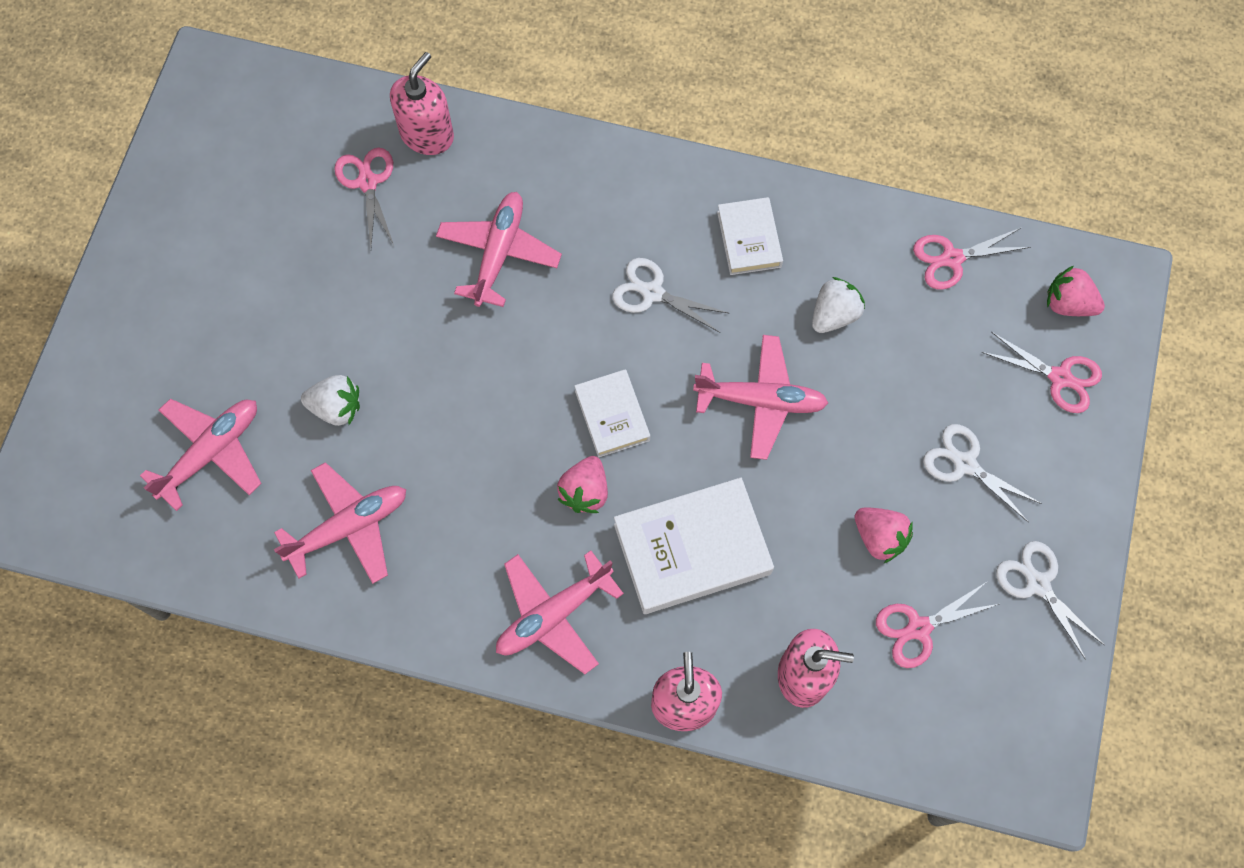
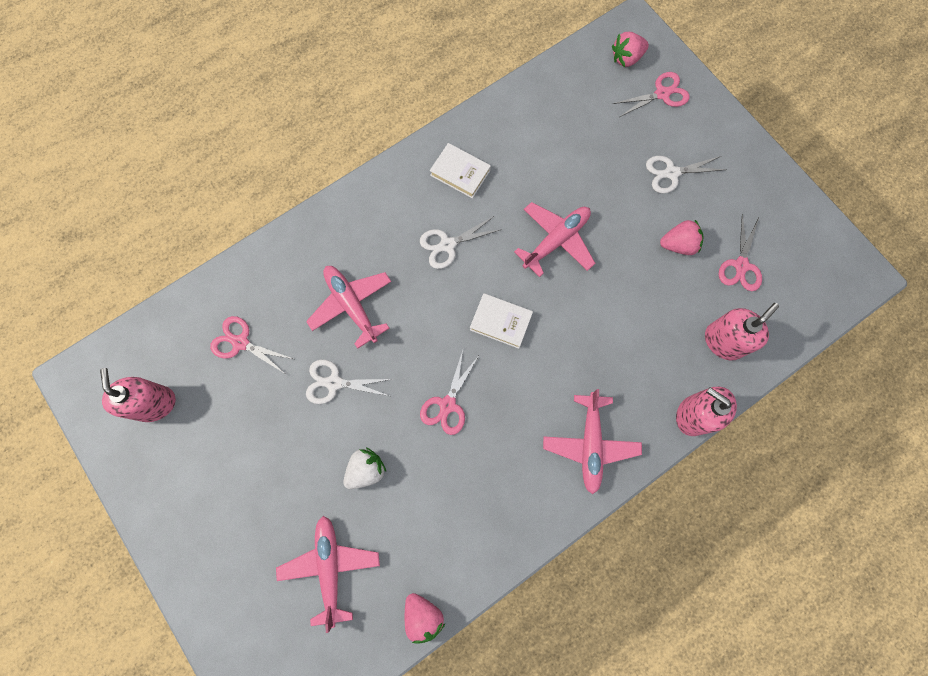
camera: 50 degrees left, 5 degrees up
pink plane [274,462,406,584] -> none
pink soap dispenser [390,52,454,155] -> pink soap dispenser moved to [100,368,176,422]
pink strawberry [557,456,608,513] -> pink strawberry moved to [405,593,445,644]
white book [614,477,774,614] -> none
white strawberry [812,277,865,333] -> none
pink scissors [913,228,1030,290] -> pink scissors moved to [420,350,478,435]
white scissors [996,541,1104,660] -> white scissors moved to [306,360,392,404]

